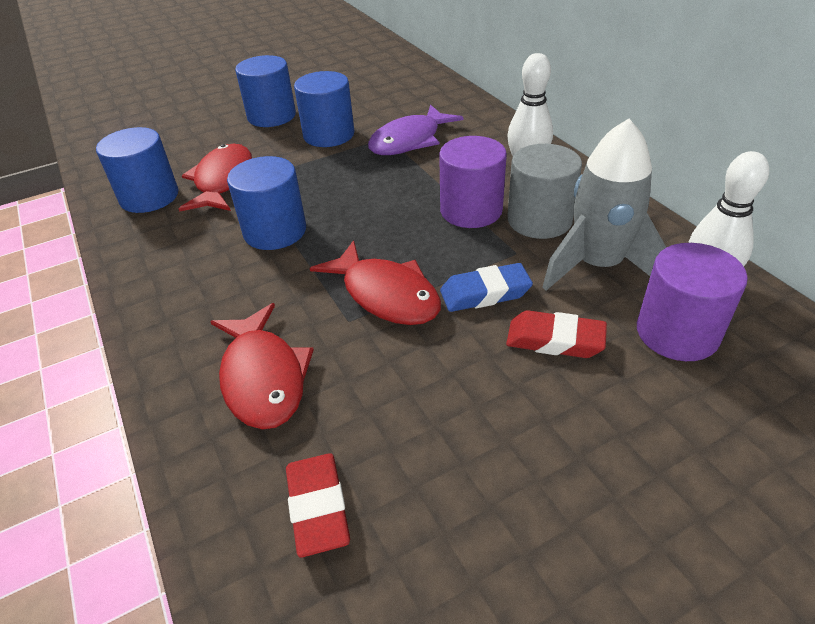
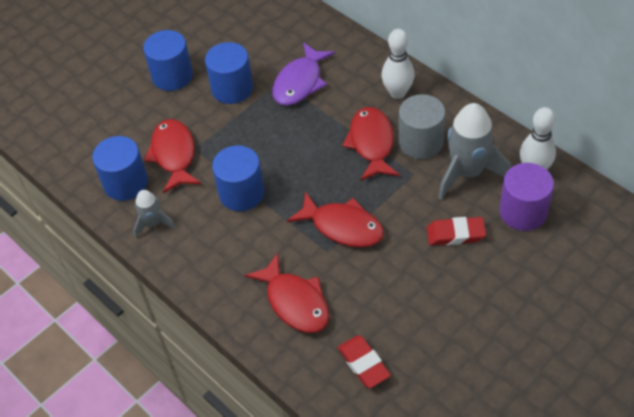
camera: 15 degrees left, 10 degrees up
purple cylinder [439,136,507,228] -> red fish [342,107,400,181]
blue eraser [440,263,533,312] -> none
none -> grey rocket [133,190,176,238]

